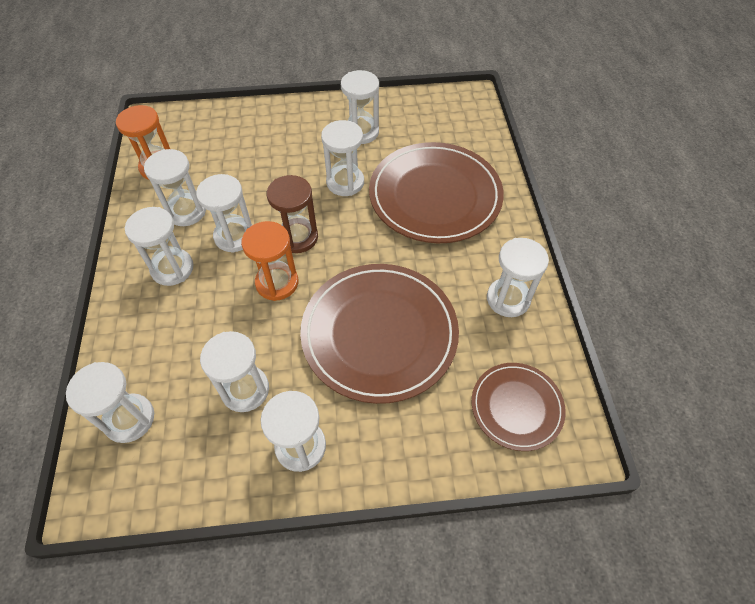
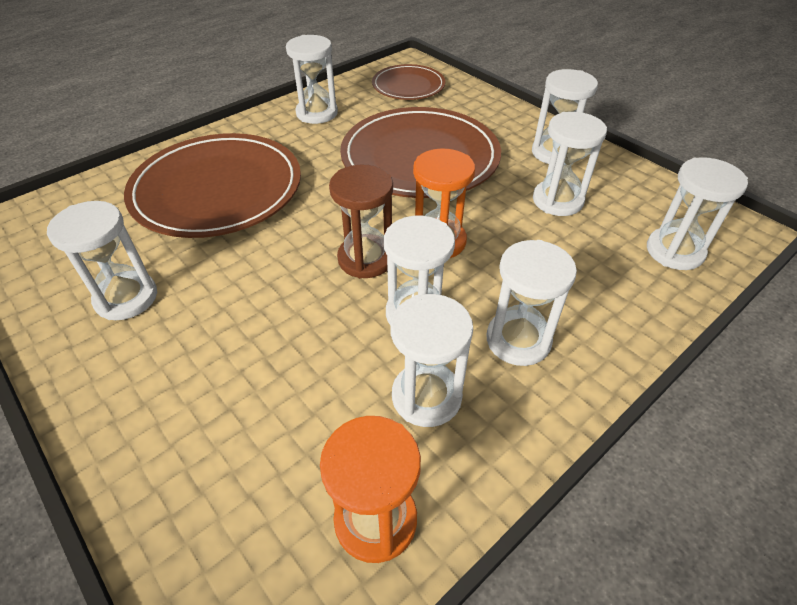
camera: 125 degrees left, 10 degrees down
white hourglass [321,120,364,196] -> none

